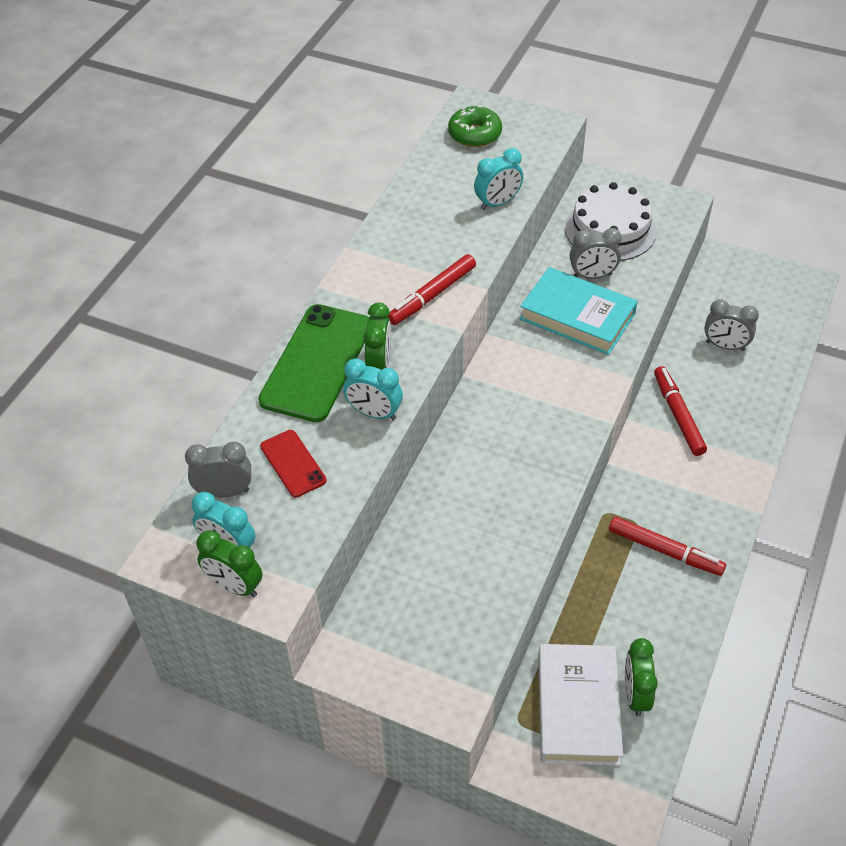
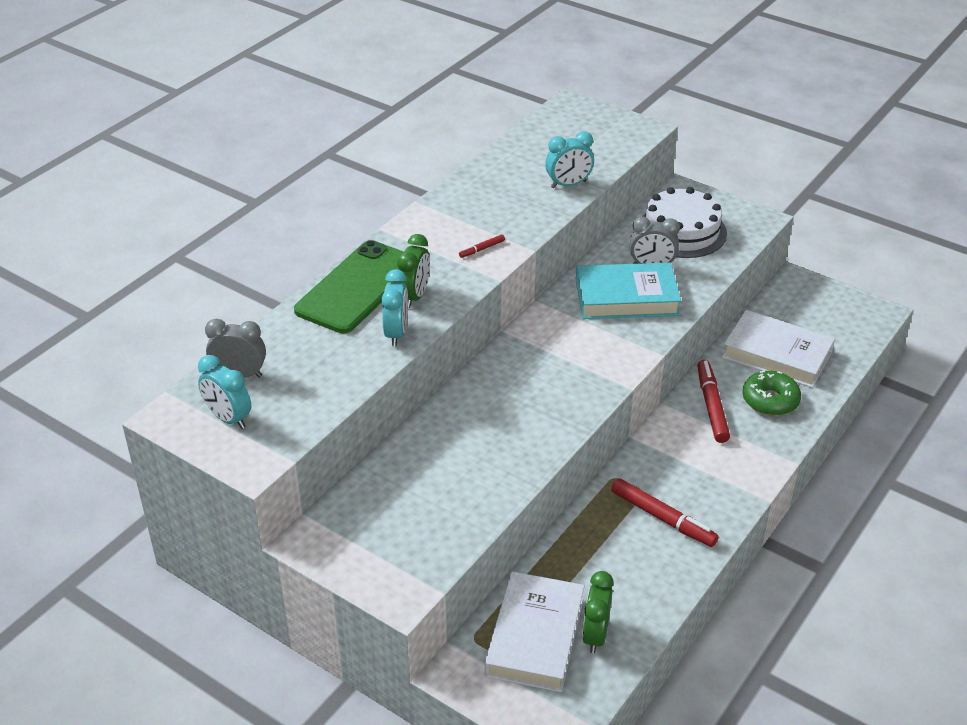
camera: 10 degrees right, 10 degrees down
green clock [197,530,263,597] -> none
red phone [260,430,327,498] -> none
turquoise clock [343,359,403,420] -> turquoise clock turned 120 degrees counterclockwise [381,269,408,346]
red marker [388,254,476,325] -> red marker [459,234,505,258], size x0.48
green donut [448,106,502,147] -> green donut moved to [742,371,801,416]
turquoise book [520,267,638,355] -> turquoise book turned 45 degrees counterclockwise [576,262,681,319]
grey clock [704,299,759,351] -> white book [722,310,835,388]

